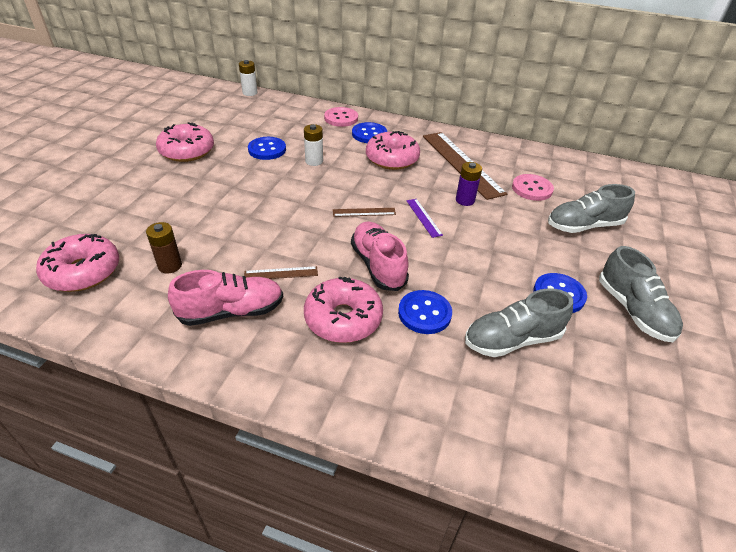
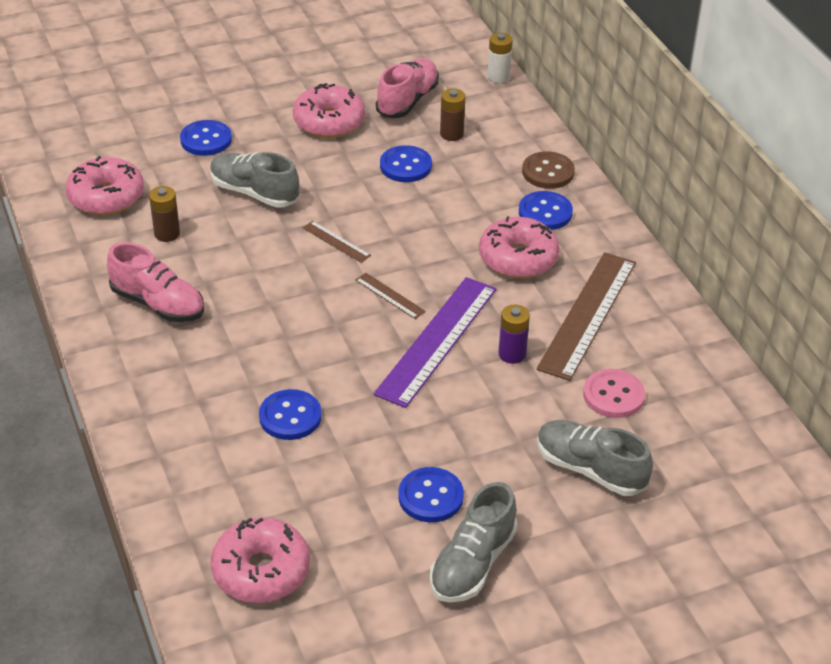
camera: 50 degrees right, 0 degrees up
brown ruler [244,266,318,279] -> brown ruler moved to [303,221,371,263]
white battery [304,124,323,166] -> none
pink donut [304,276,383,343] -> pink donut moved to [211,517,310,603]
pink button [324,107,358,127] -> brown button [522,151,575,189]
pink shoe [351,222,409,291] -> pink shoe moved to [376,58,439,118]
purple ruler [407,199,443,238] -> purple ruler [374,277,497,408], size x2.27
grey shoe [465,288,573,357] -> grey shoe moved to [210,152,299,208]
none -> blue button [180,120,232,156]
none -> brown battery [440,89,465,141]

